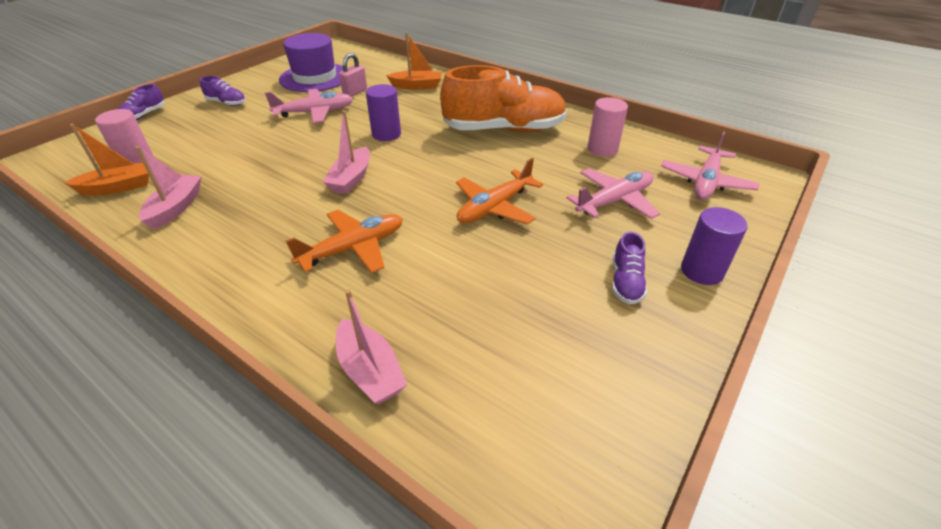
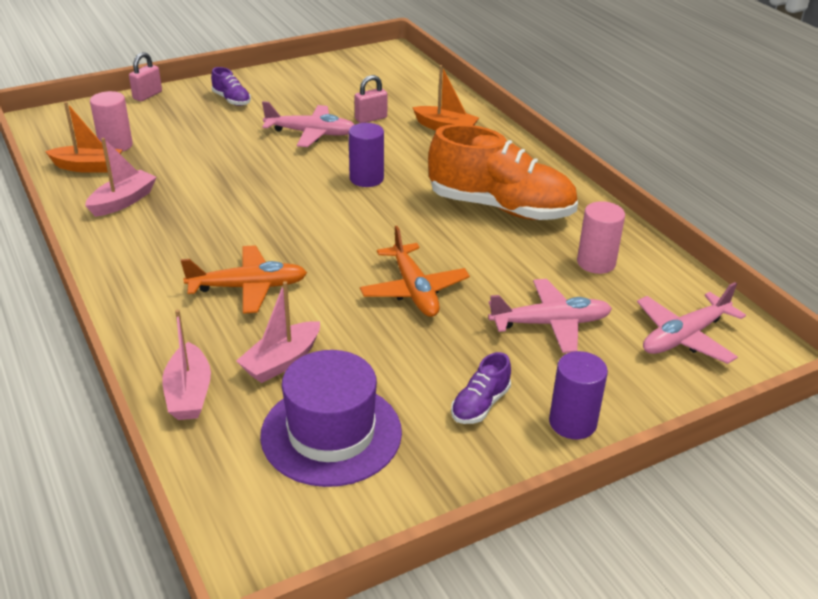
camera: 25 degrees right, 5 degrees down
purple shoe [118,84,165,120] -> pink padlock [129,52,162,101]
purple hat [279,33,343,92] -> purple hat moved to [260,350,402,487]
pink boat [323,110,370,194] -> pink boat moved to [236,281,320,383]
orange plane [456,158,543,224] -> orange plane turned 90 degrees counterclockwise [360,226,470,317]

